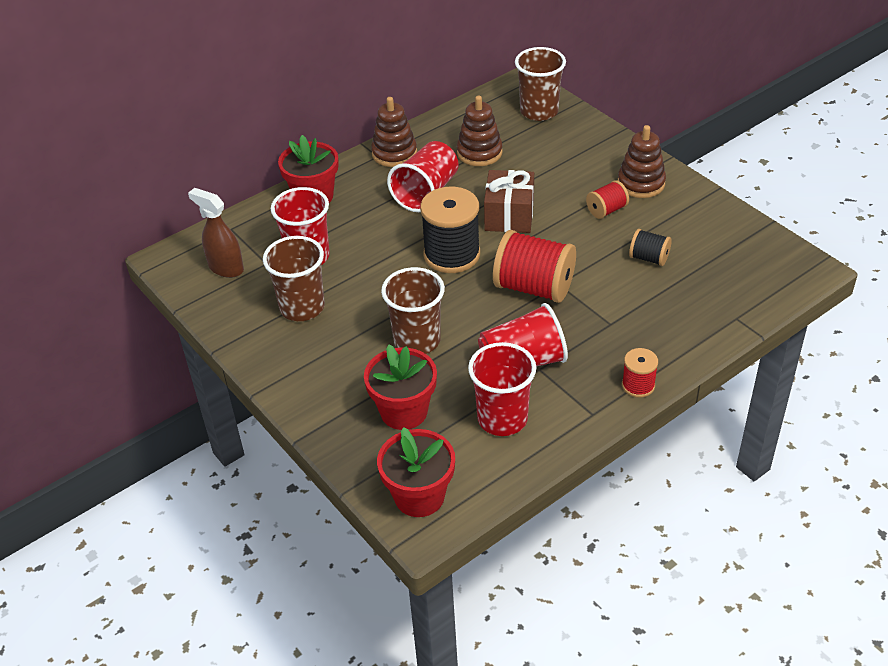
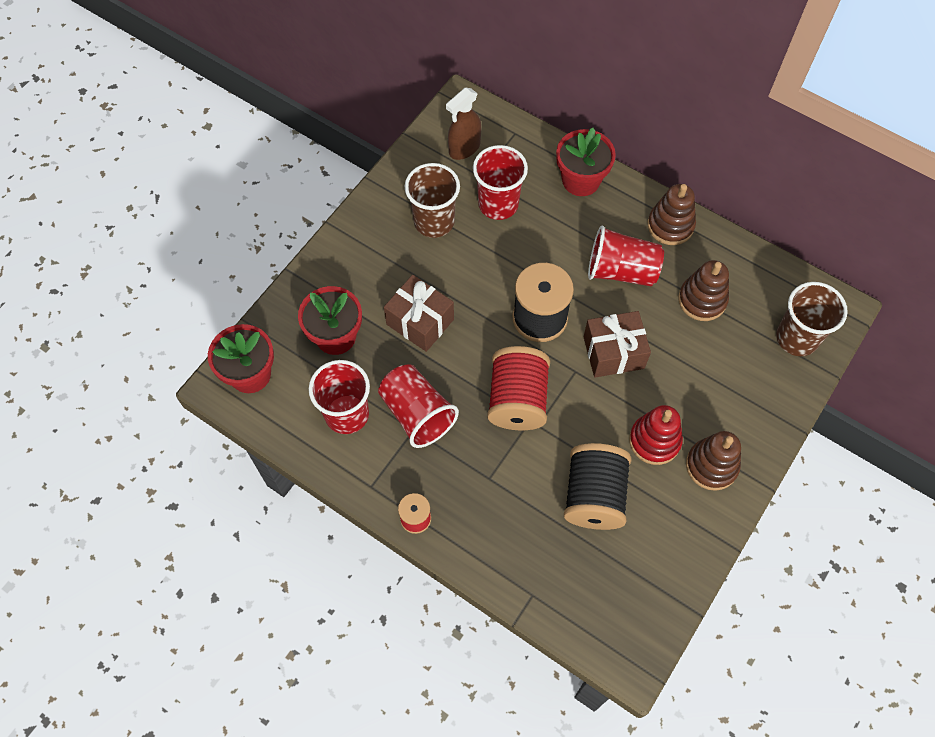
camera: 70 degrees right, 20 degrees up
brown spray bottle [188,188,244,278] -> brown spray bottle turned 150 degrees counterclockwise [446,88,481,160]
brown cup [381,267,445,354] -> brown gift [384,275,454,352]
red spool [586,180,629,219] -> red stacking toy [629,405,683,465]
black spool [629,229,672,266] -> black spool [564,443,631,530], size x1.94

